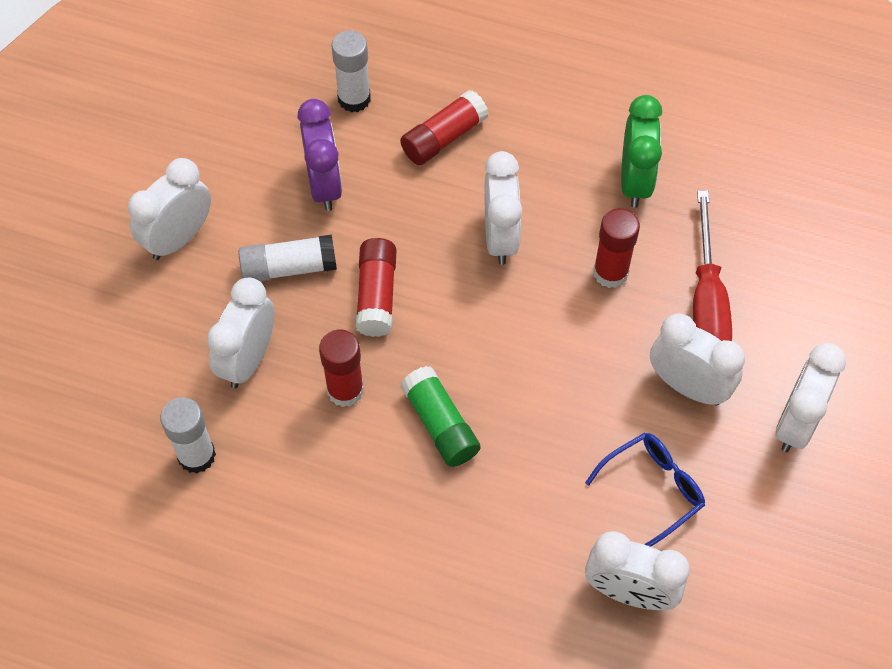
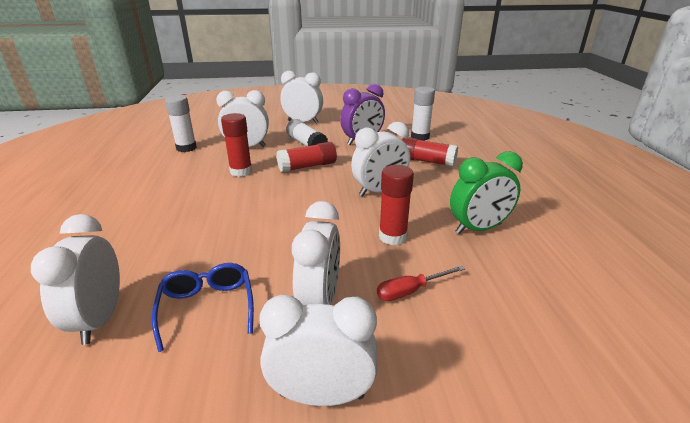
camera: 65 degrees right, 30 degrees down
green glue stick [400,366,480,467] -> none
blue glasses [585,433,705,547] -> blue glasses turned 135 degrees counterclockwise [152,263,254,352]
red screwdriver [693,190,732,341] -> red screwdriver [377,265,465,301], size x0.55

